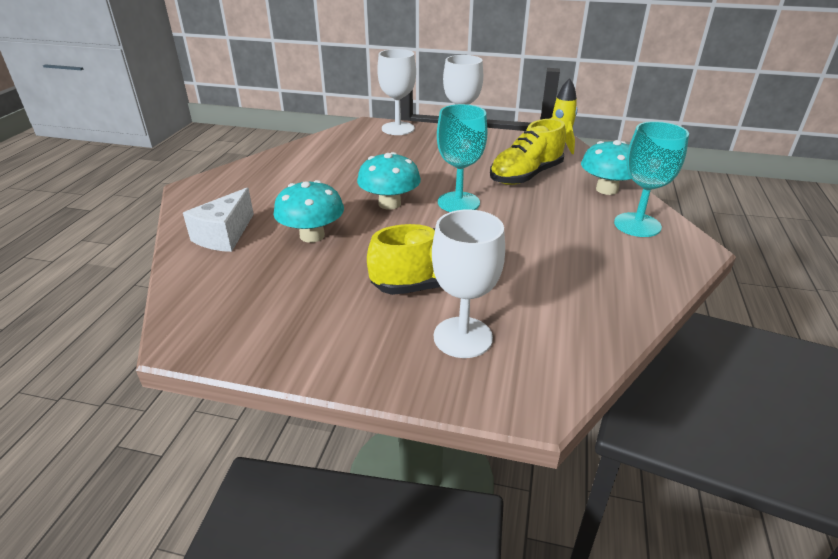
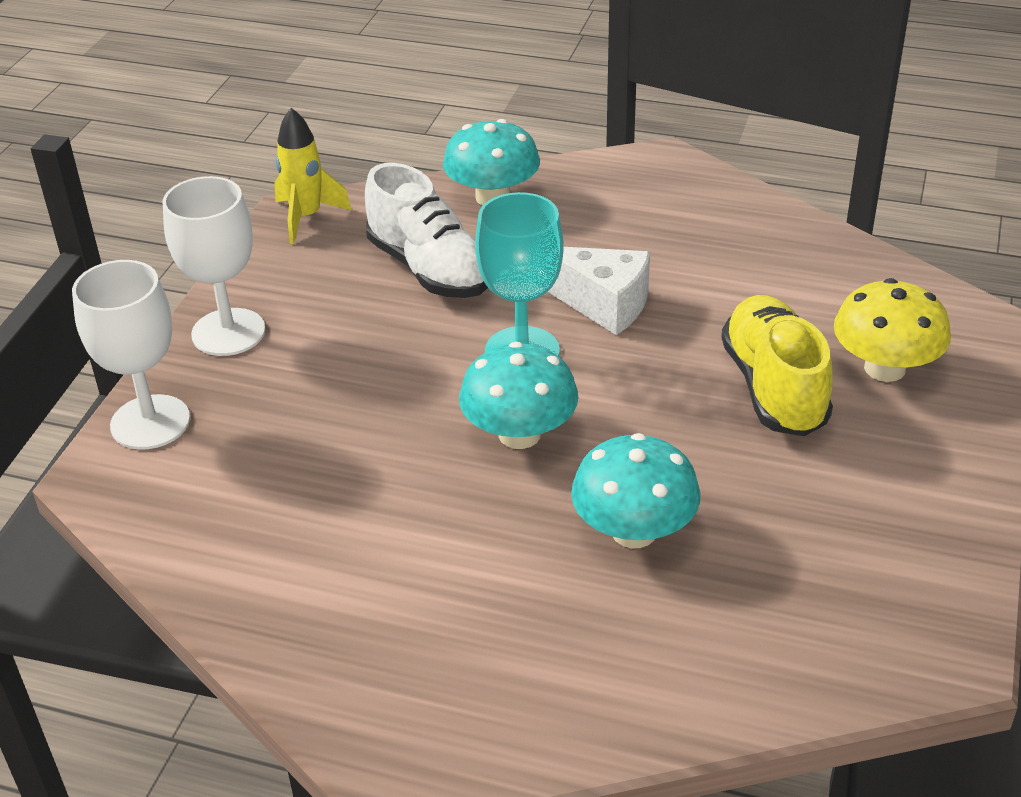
camera: 85 degrees left, 5 degrees up
white cheese [183,188,254,252] -> white cheese moved to [548,247,650,335]
white goblet [432,209,505,358] -> yellow mushroom [834,278,951,382]
yellow shoe [490,119,566,185] -> white shoe [365,163,488,298]
turquoise goblet [614,121,689,237] -> none

